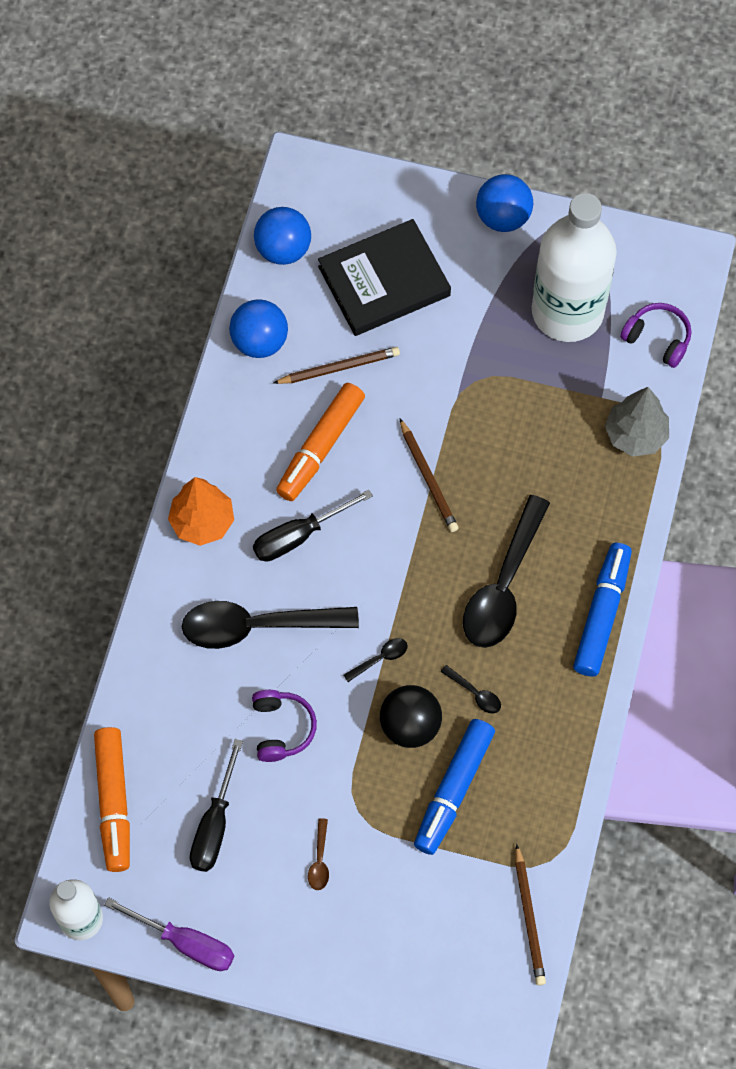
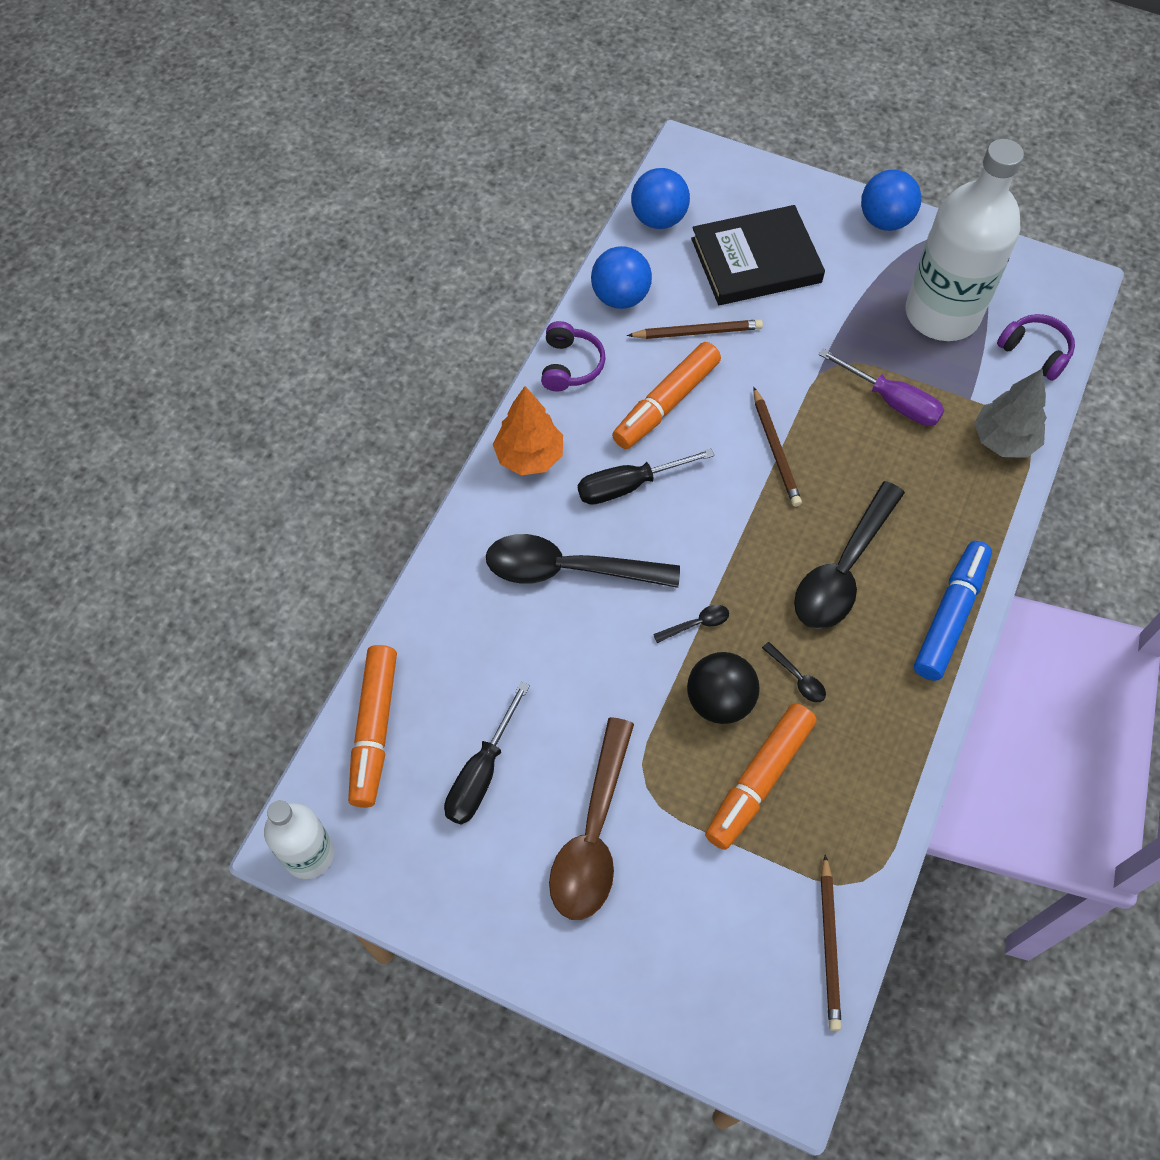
camera: 10 degrees right, 5 degrees down
purple screwdriver [104,897,234,971] -> purple screwdriver moved to [819,349,944,426]
purple headphones [252,690,317,762] -> purple headphones moved to [541,321,606,391]
brown spoon [308,818,329,890] -> brown spoon [549,717,634,920], size x2.47
blue marker [414,719,495,855] -> orange marker [705,703,817,850]

